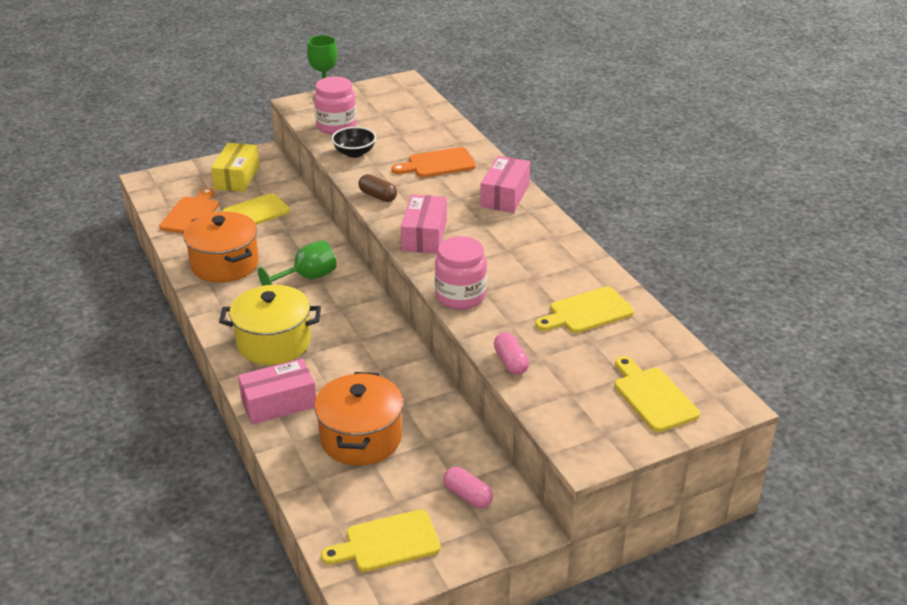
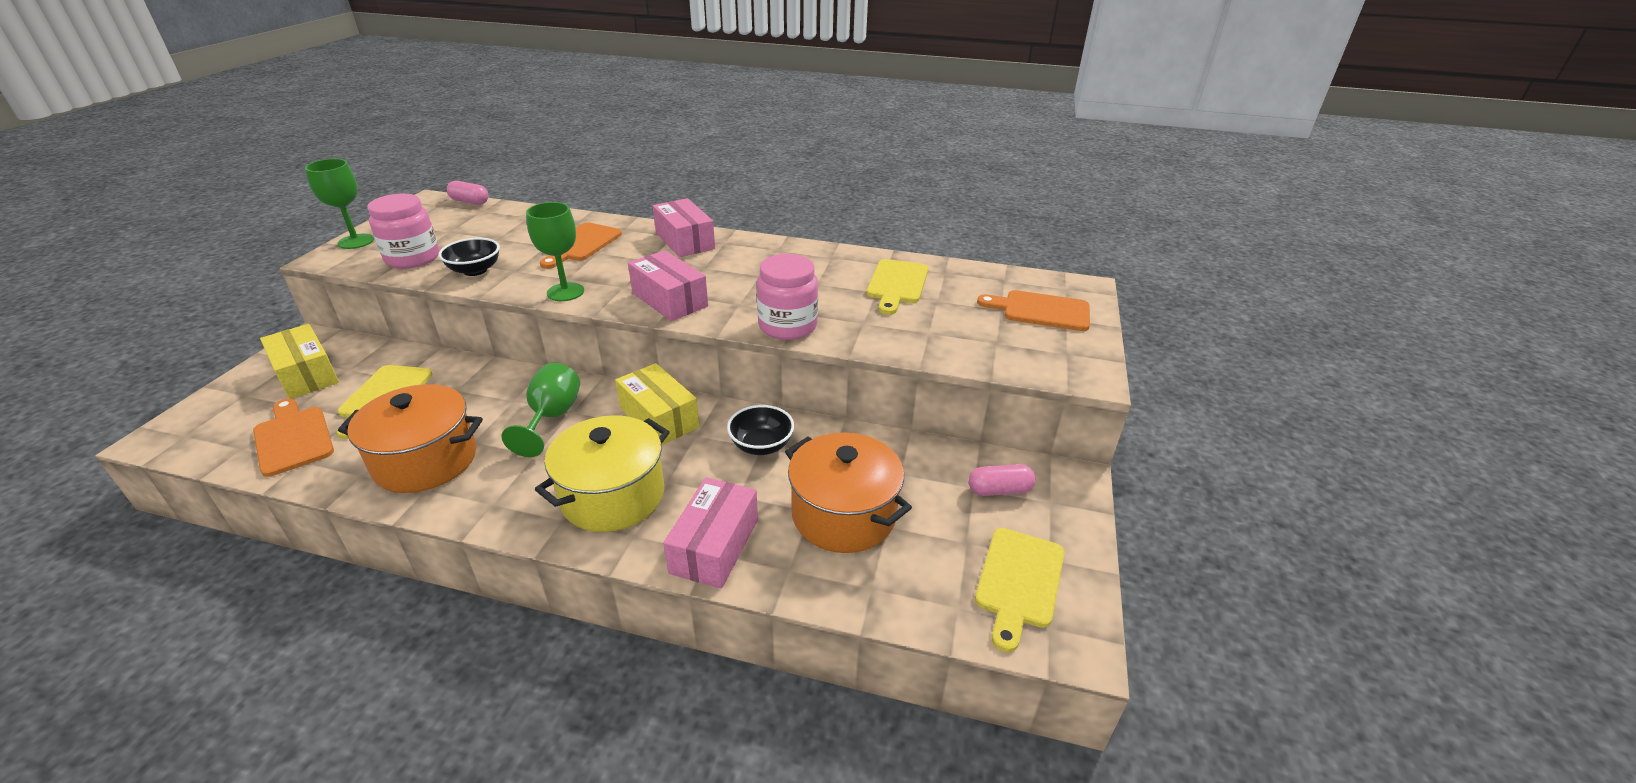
camera: 50 degrees left, 0 degrees up
brown capsule [358,174,397,202] -> green goblet [526,202,584,301]
pink capsule [494,332,529,375] -> pink capsule moved to [447,181,489,205]
yellow cutting board [615,356,700,432] -> orange cutting board [977,290,1090,331]
none -> yellow box [615,363,700,445]
none -> black bowl [727,405,794,455]

